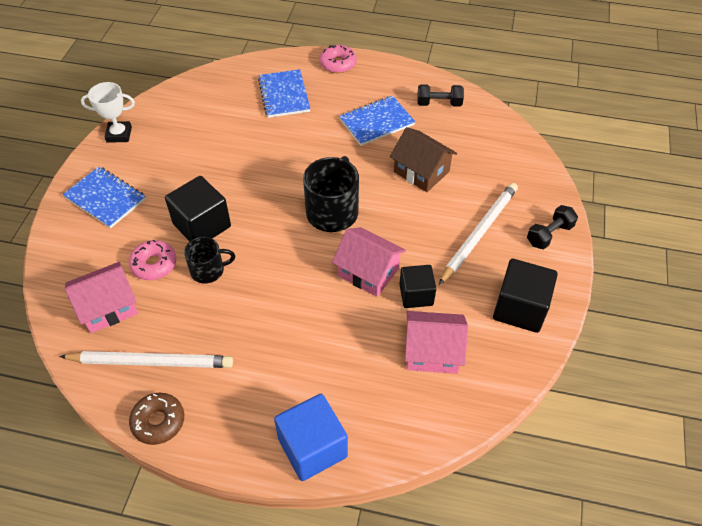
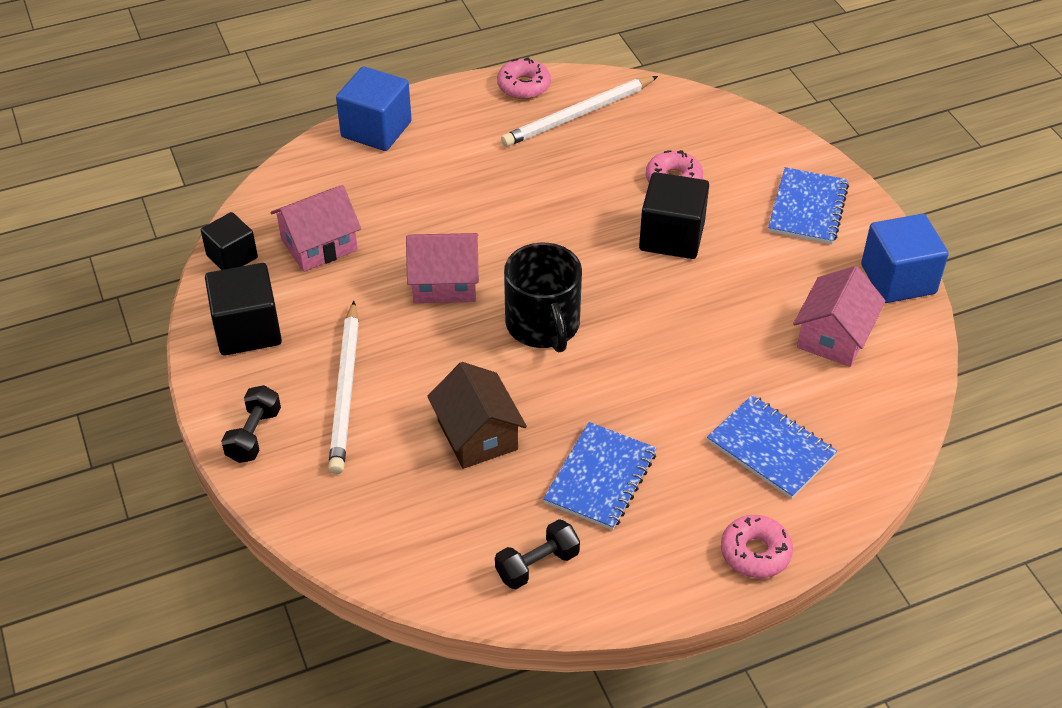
camera: 145 degrees right, 5 degrees down
blue notebook [63,167,146,228] -> blue notebook turned 75 degrees counterclockwise [768,167,849,244]
pink house [65,262,138,333] -> pink house moved to [793,266,886,367]
white trophy [81,82,135,143] -> blue cube [861,214,949,303]
brown donut [129,393,184,445] -> pink donut [497,57,551,99]
black mug [184,237,235,284] -> none
brown house [390,127,457,192] -> brown house turned 60 degrees clockwise [427,362,527,469]
black cube [399,265,436,308] -> black cube moved to [201,212,258,270]

